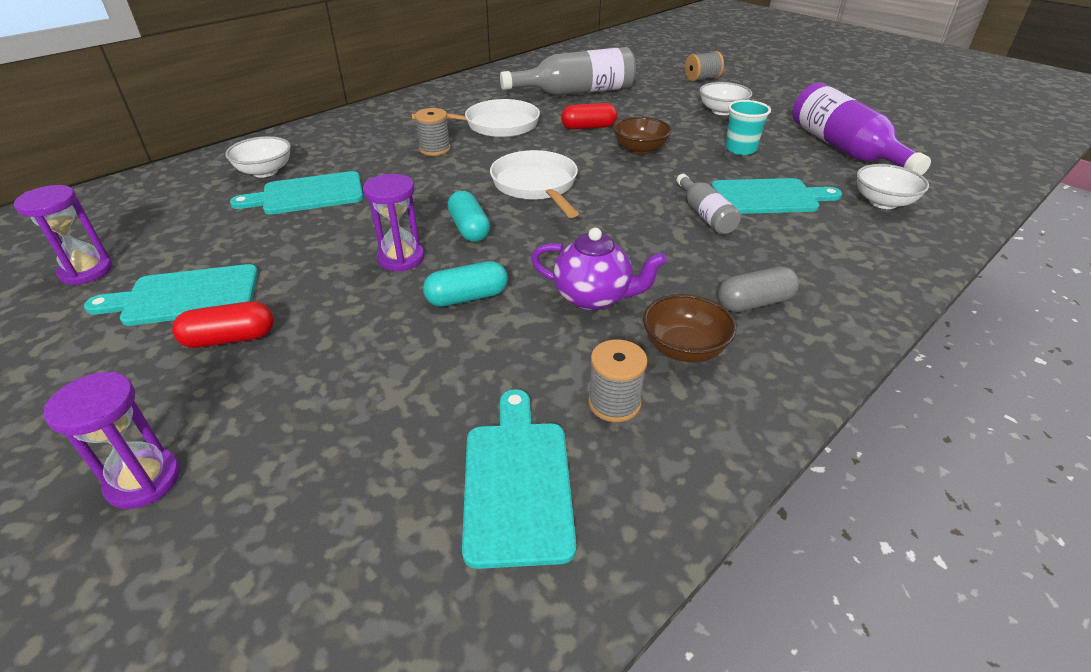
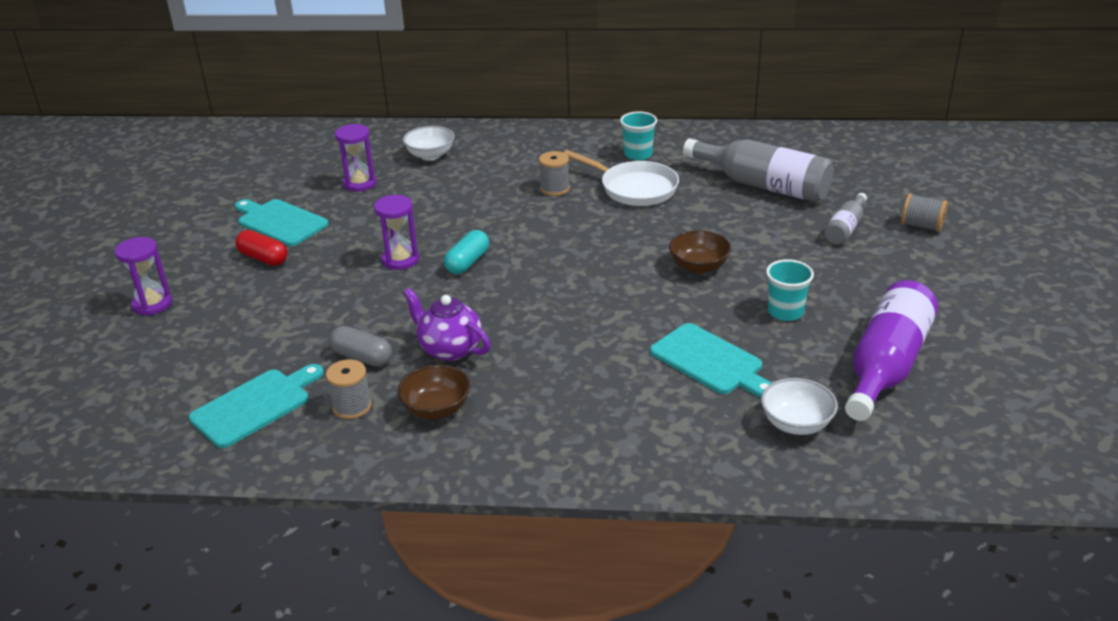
camera: 50 degrees right, 5 degrees down
purple hourglass [14,185,113,285] -> purple hourglass moved to [335,124,377,192]
turquoise cutting board [230,171,363,214] -> none
turquoise capsule [423,261,508,307] -> none
white pan [490,150,579,218] -> none
purple teapot [531,228,667,311] -> purple teapot turned 150 degrees clockwise [403,288,491,361]
red capsule [561,103,617,129] -> none
grey bottle [676,174,741,234] -> grey bottle moved to [824,193,867,245]
white bowl [699,82,752,115] -> none
grey capsule [718,266,799,312] -> grey capsule moved to [329,326,392,367]
none -> turquoise cup [620,111,657,160]

